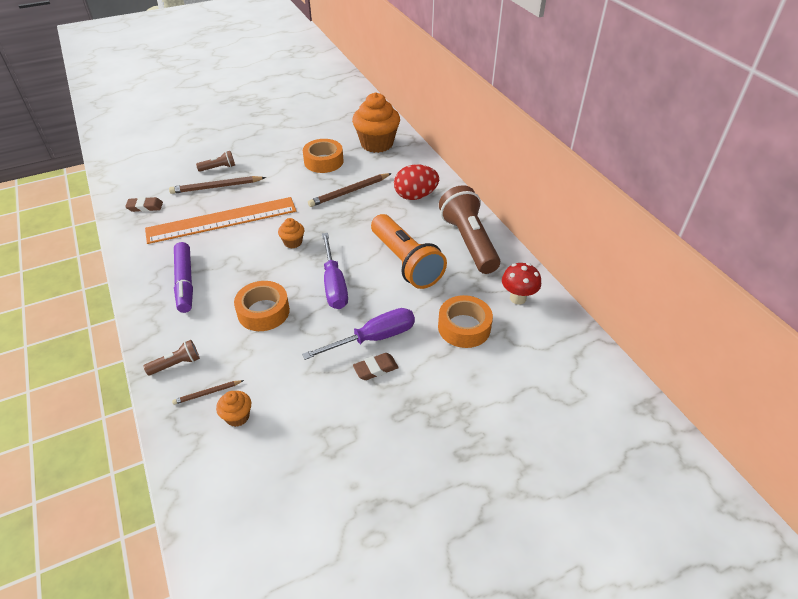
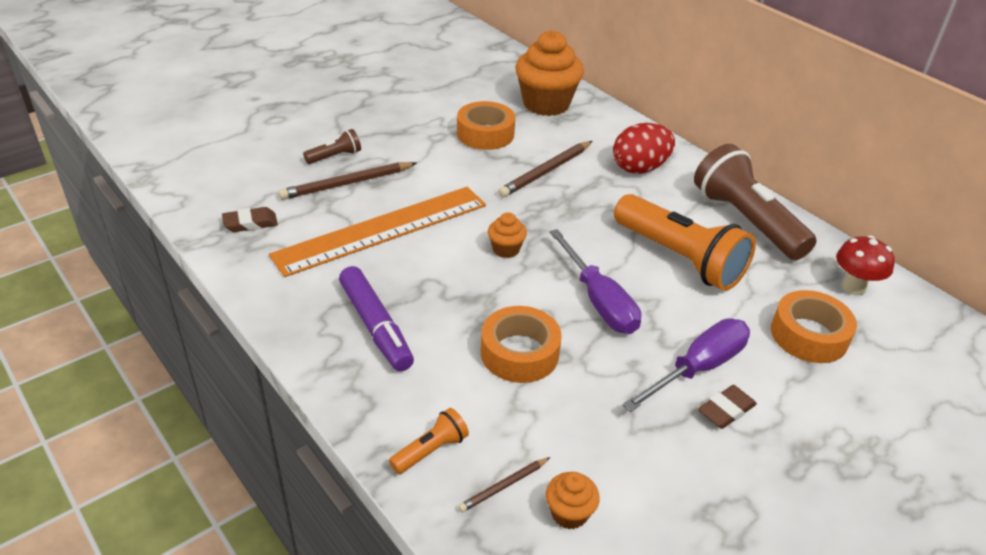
camera: 15 degrees left, 5 degrees down
brown flashlight [144,340,200,375] -> orange flashlight [389,408,469,474]

